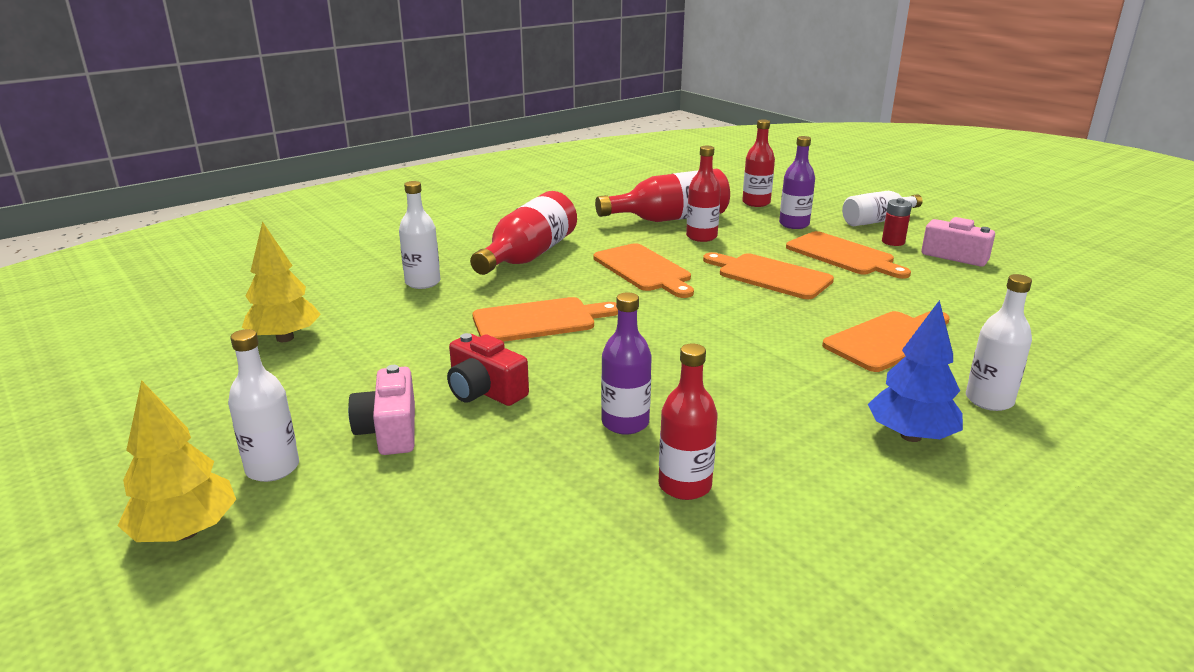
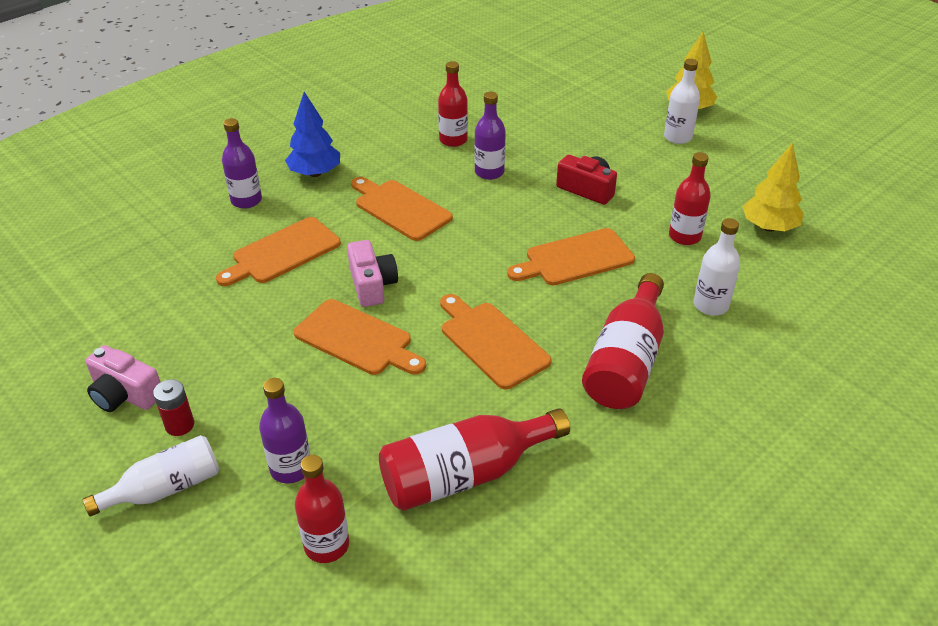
camera: 175 degrees right, 15 degrees up
pink camera [348,365,415,455] -> pink camera moved to [347,240,398,307]
red bottle [686,146,721,242] -> red bottle moved to [669,152,711,245]
orange cutting board [786,231,911,279] -> orange cutting board moved to [351,177,453,241]
white bottle [966,274,1032,411] -> purple bottle [222,118,262,209]

